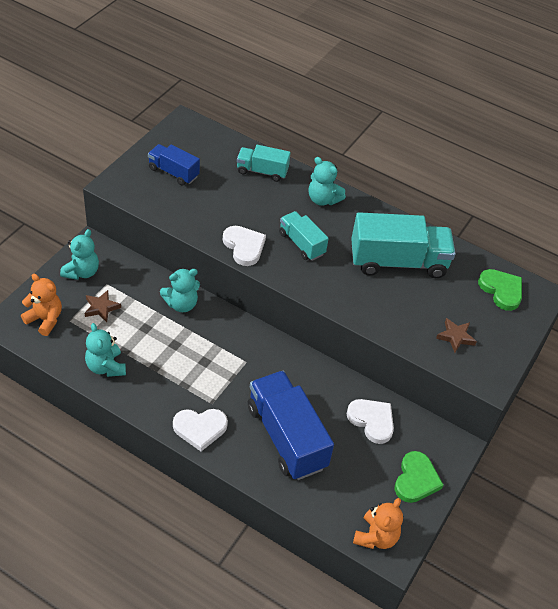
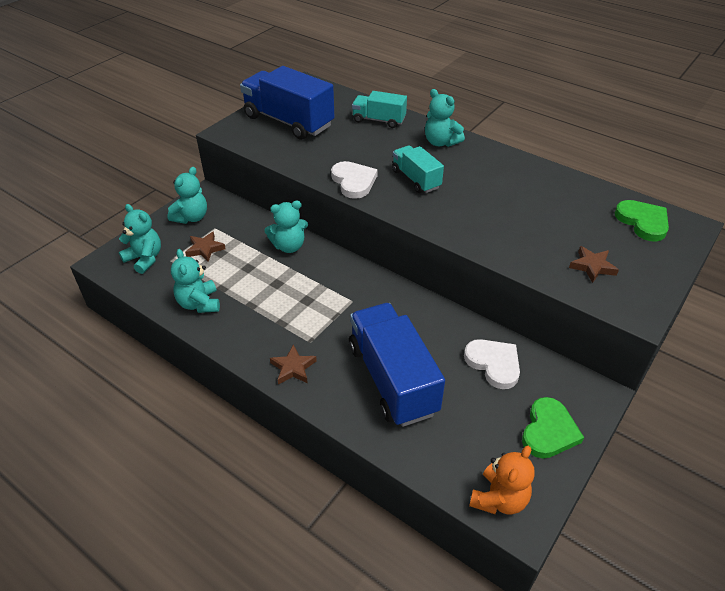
camera: 10 degrees right, 5 degrees down
orange teddy bear [21,274,62,336] -> turquoise teddy bear [119,204,161,274]
blue truck [148,144,200,186] -> blue truck [240,66,334,140], size x1.81
white heart [173,409,228,451] -> brown star [270,344,317,385]
turquoise truck [351,212,456,278] -> none

